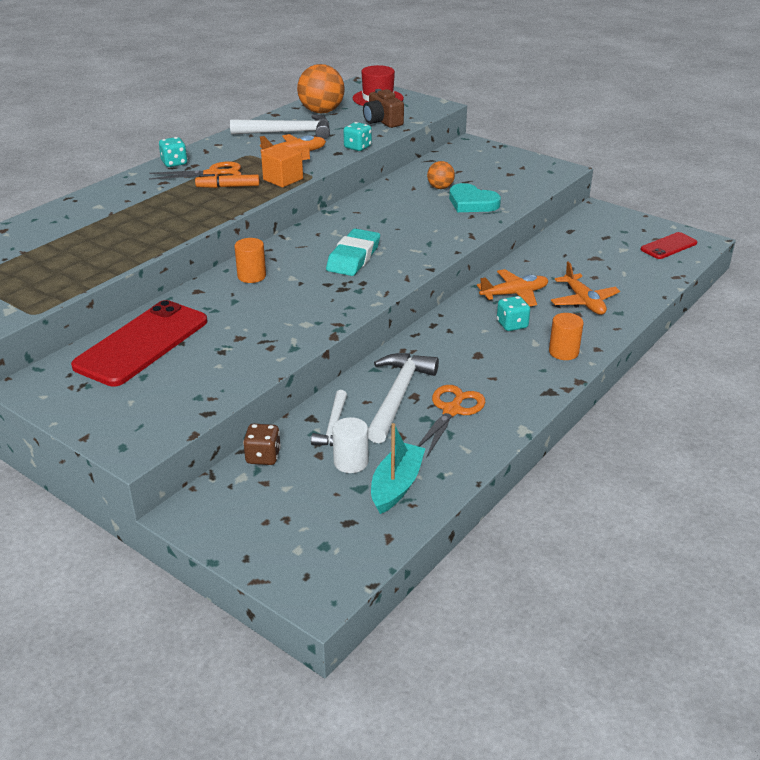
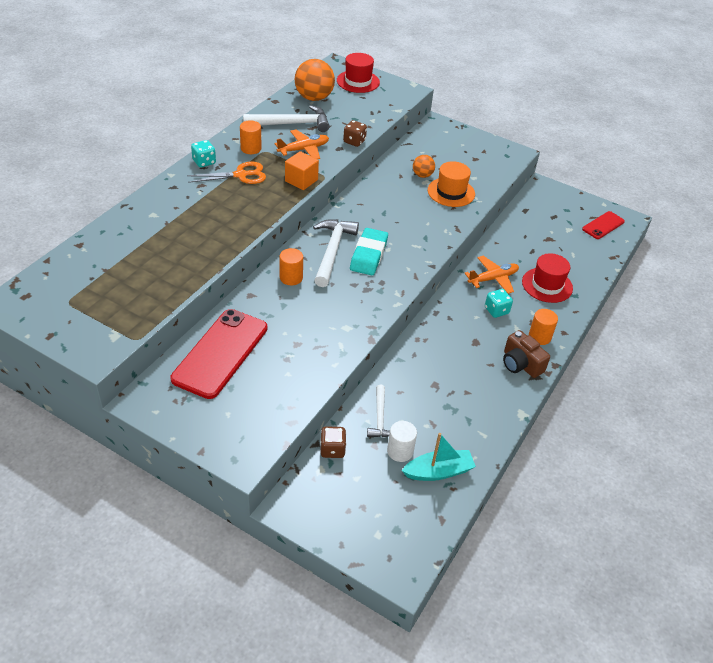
camera: 10 degrees left, 10 degrees up
orange marker [195,174,260,188] -> none
turquoise dice [343,122,372,151] -> brown dice [343,120,367,147]
brown camera [363,89,404,128] -> brown camera moved to [503,330,550,378]
white hammer [368,353,439,443] -> white hammer moved to [313,219,359,287]
turquoise boat [371,423,425,514] -> turquoise boat turned 60 degrees clockwise [402,433,476,481]
orange scissors [418,385,485,457] -> none
turquoise heart [449,183,501,212] -> orange hat [428,161,475,207]
orange plane [551,261,620,315] -> red hat [522,253,573,303]
none -> orange cylinder [240,120,262,154]

